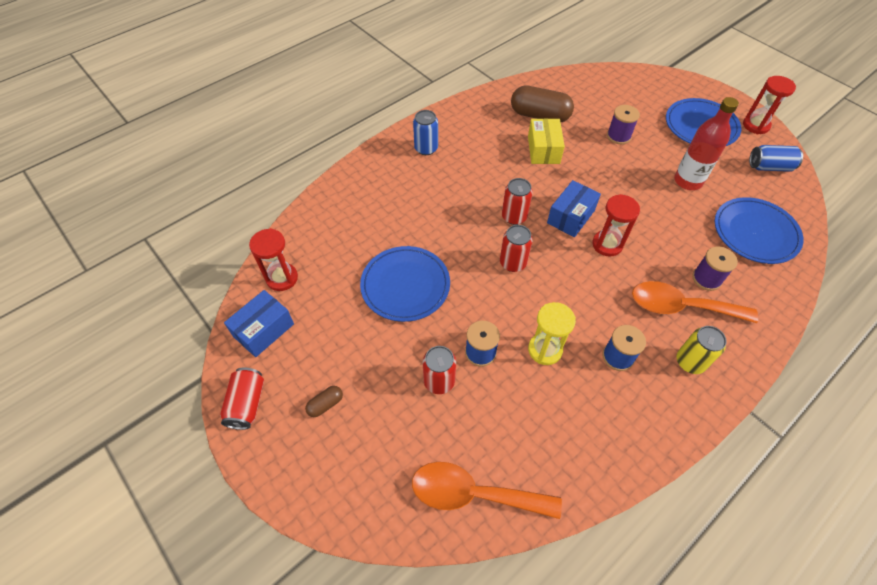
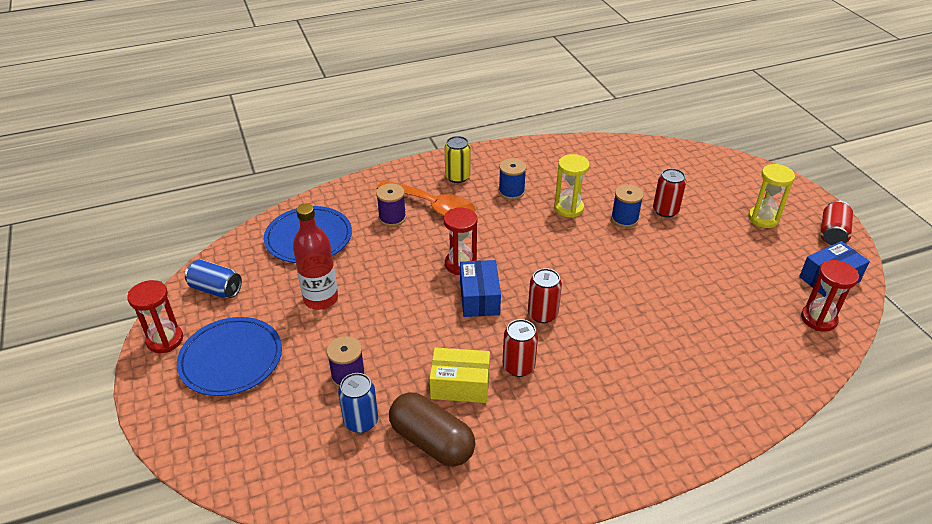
camera: 160 degrees left, 15 degrees down
brown capsule [305,386,343,417] -> yellow hourglass [748,164,795,228]
blue plate [360,246,450,322] -> none
orange spoon [412,462,562,519] -> none
blue can [413,110,438,155] -> blue can moved to [338,373,378,433]
red can [500,225,533,272] -> red can moved to [503,319,538,377]
yellow box [528,118,565,164] -> yellow box turned 75 degrees clockwise [429,347,490,403]
blue box [547,180,601,237] -> blue box turned 60 degrees counterclockwise [460,260,501,317]

